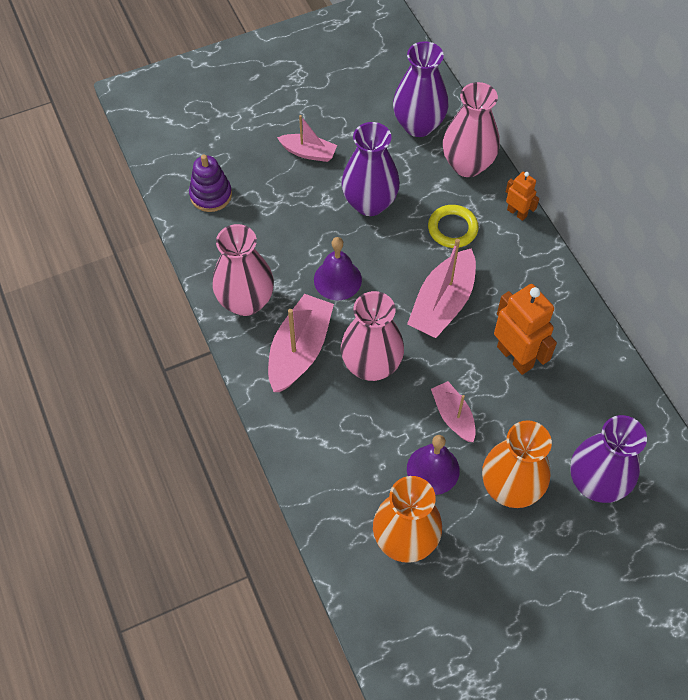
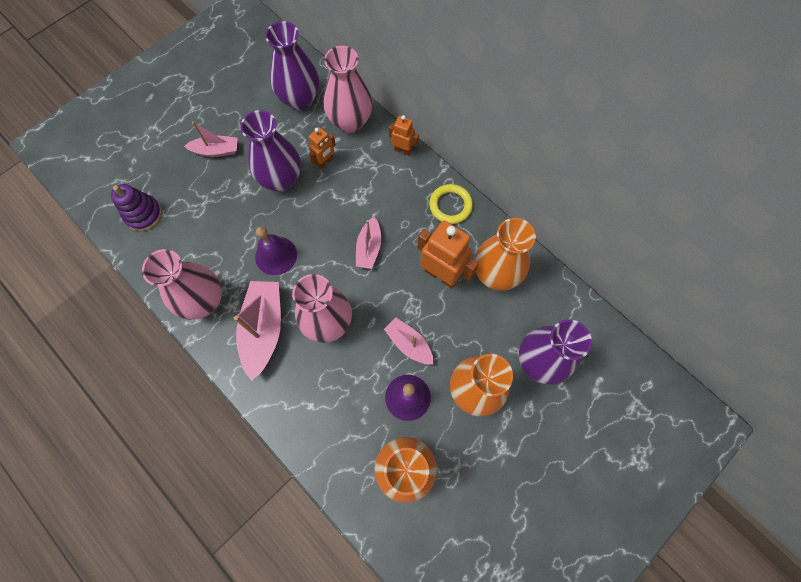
camera: 20 degrees left, 10 degrees up
pink boat [407,239,476,338] -> pink boat [356,217,381,269], size x0.60
yellow ring [428,205,479,248] -> yellow ring moved to [429,184,473,224]
none -> orange robot [309,127,336,169]
none -> orange vase [474,218,536,291]

